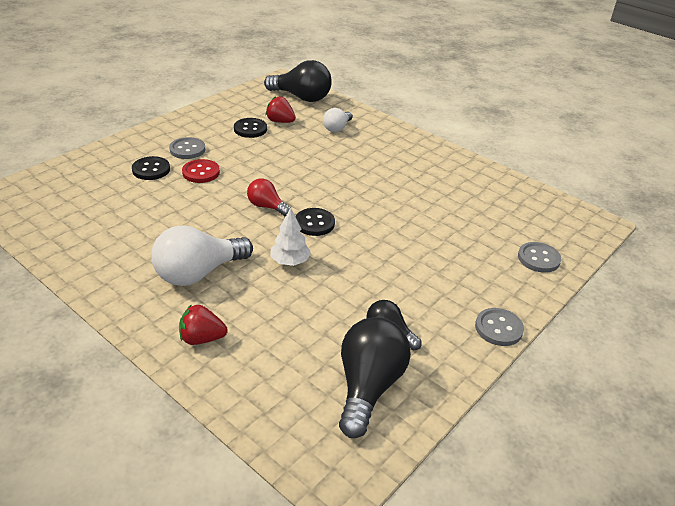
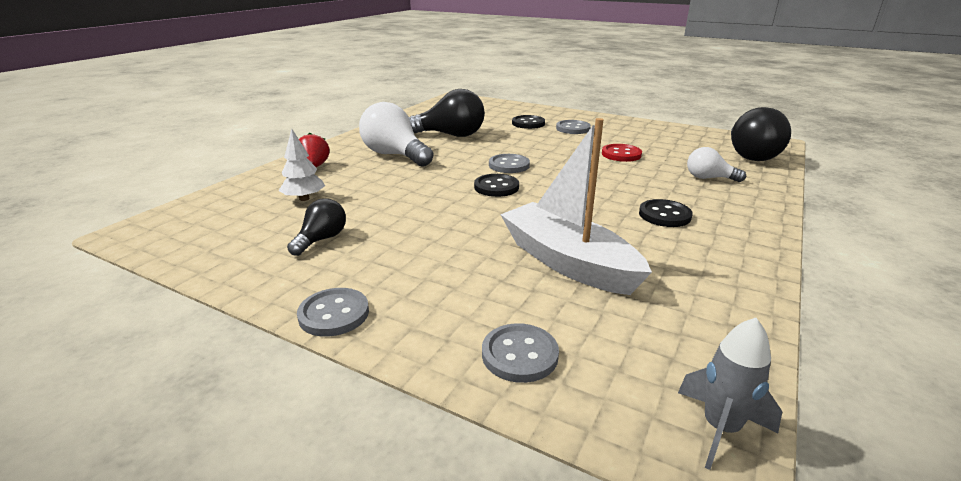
camera: 80 degrees right, 10 degrees down
red button [182,159,220,183] -> red button moved to [602,144,642,162]
black button [234,118,267,138] -> black button moved to [639,199,693,227]
red light bulb [247,179,291,217] -> grey button [489,154,530,173]
red strawberry [266,96,296,123] -> none
white tree [270,208,311,266] -> white tree moved to [279,129,325,201]
black light bulb [339,317,411,438] -> black light bulb moved to [409,89,485,137]
none -> white boat [500,118,652,295]
none -> grey rocket [678,318,782,470]

